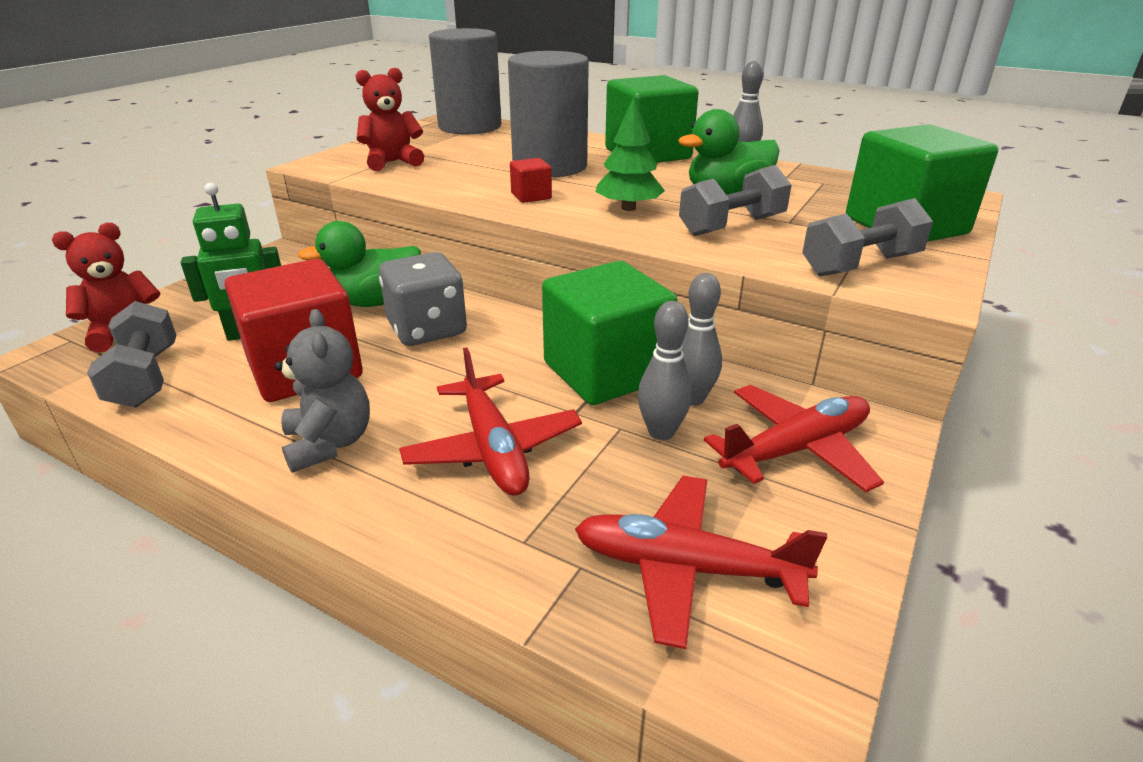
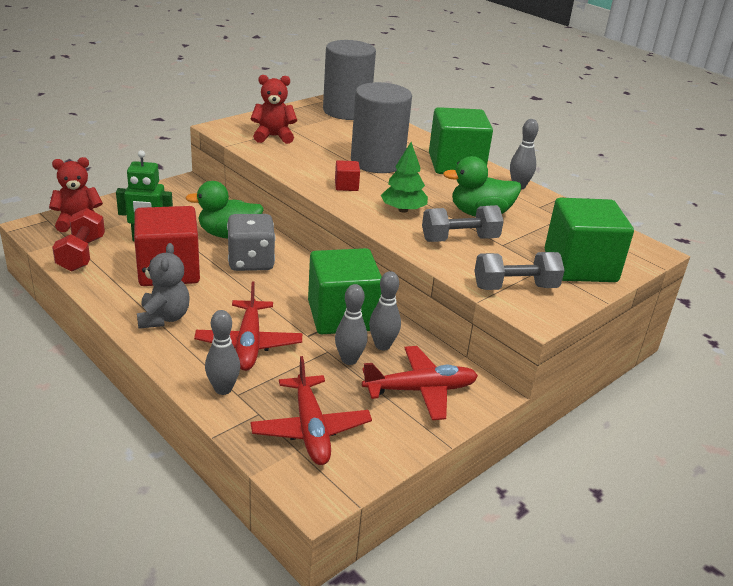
camera: 15 degrees right, 0 degrees up
grey dumbbell [87,301,176,408] -> red dumbbell [52,208,105,271]
red plane [575,476,827,649] -> red plane turned 135 degrees counterclockwise [250,356,372,465]
none -> grey bowling pin [205,310,240,395]

